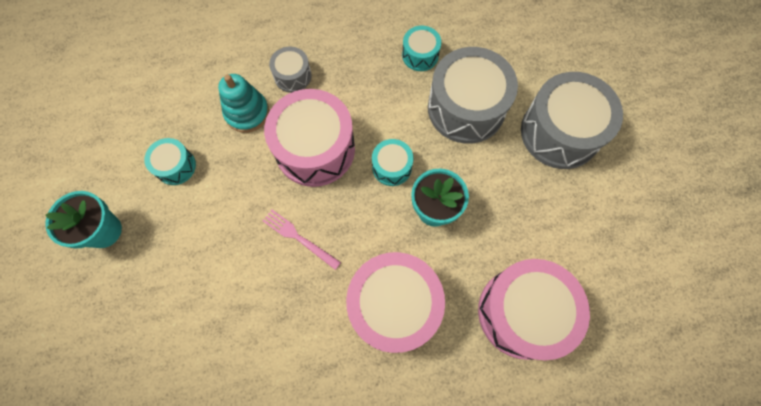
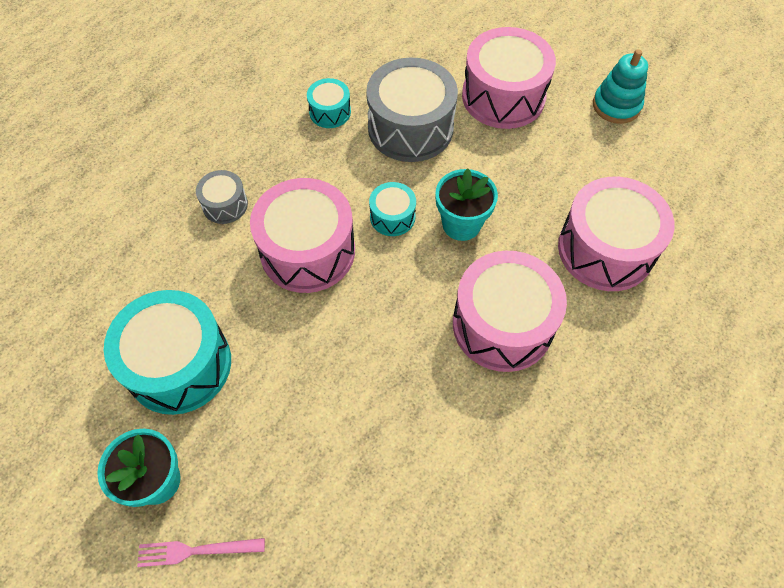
camera: 40 degrees left, 10 degrees down
turquoise drum [144,138,196,185] -> turquoise drum [104,290,231,415], size x2.03
turquoise stacking toy [218,74,269,133] -> turquoise stacking toy moved to [593,49,648,124]
pink fork [263,210,341,270] -> pink fork moved to [137,538,265,567]
grey drum [521,72,623,169] -> pink drum [462,27,556,129]

